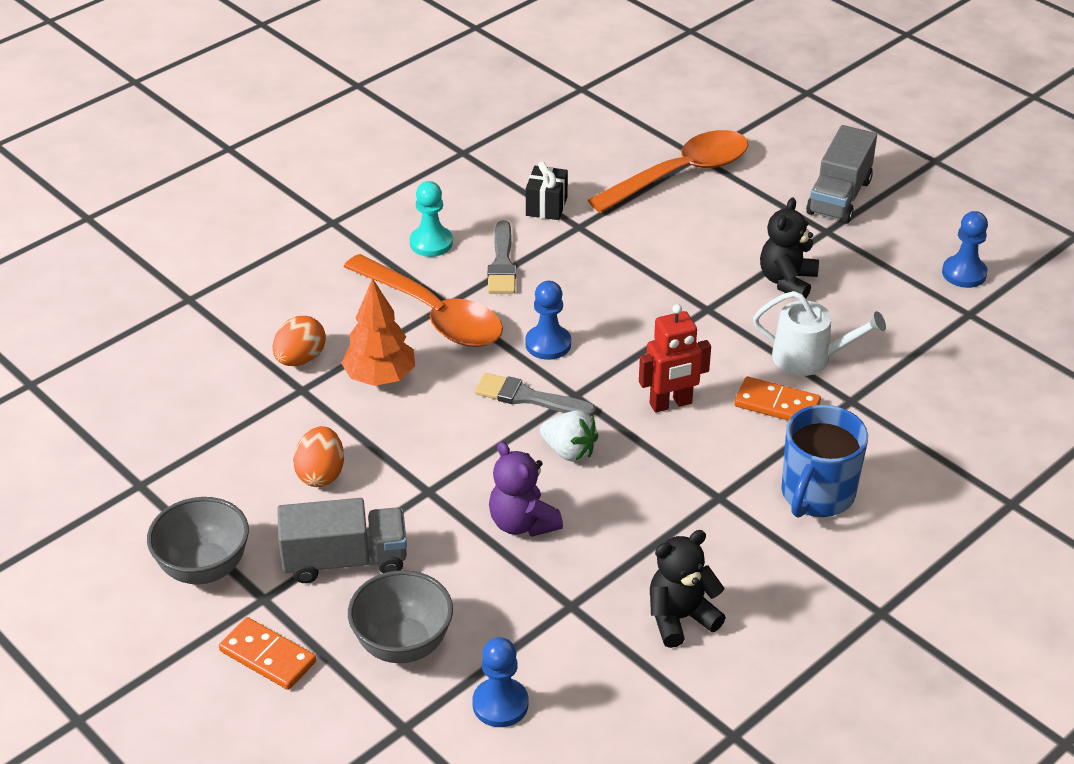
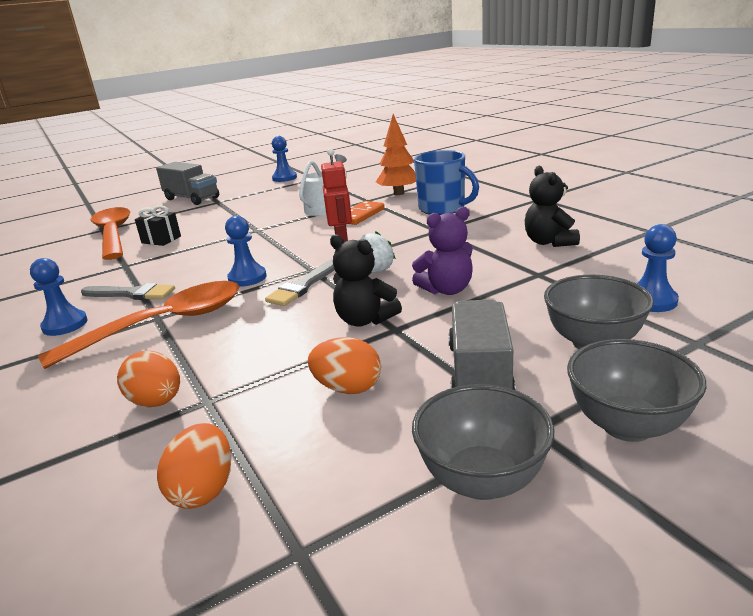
camera: 75 degrees left, 15 degrees down
orange domino [219,617,316,690] -> grey bowl [567,339,706,442]
orange tree [341,278,415,386] -> orange tree moved to [376,114,416,195]
turquoise pawn [410,181,453,257] -> blue pawn [30,258,88,336]
black gift [526,161,568,220] -> black gift moved to [135,206,181,246]
black teddy bear [760,197,819,298] -> black teddy bear moved to [330,234,402,327]
none -> orange egg [157,423,232,509]

